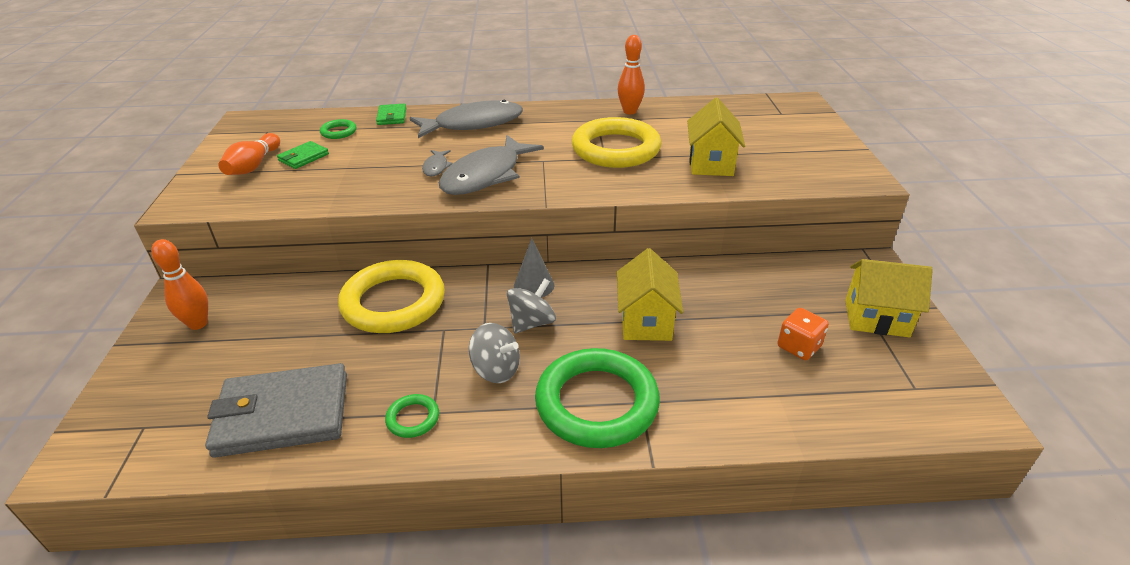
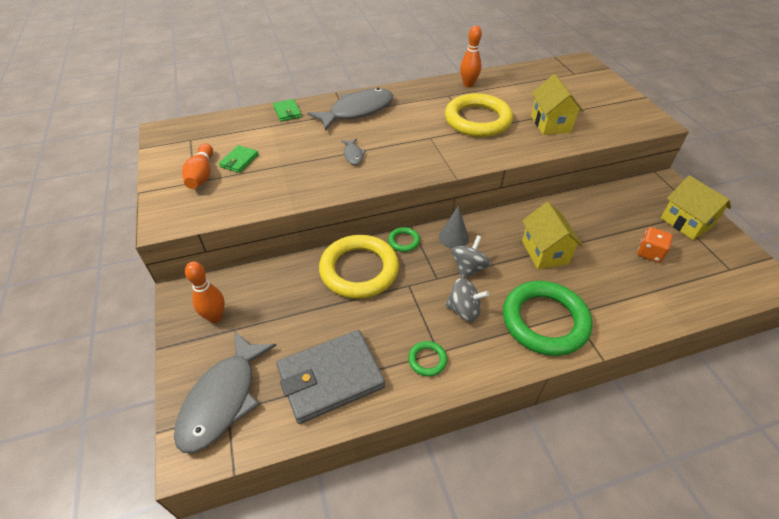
camera: 15 degrees left, 10 degrees up
green ring [320,119,356,139] -> green ring moved to [388,227,420,252]
grey fish [439,135,544,195] -> grey fish moved to [174,331,277,453]
yellow house [845,259,933,337] -> yellow house turned 60 degrees clockwise [661,175,731,240]

